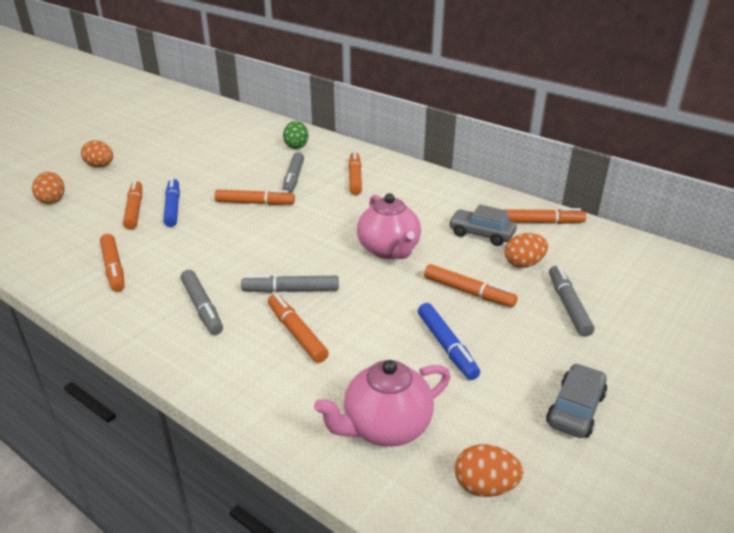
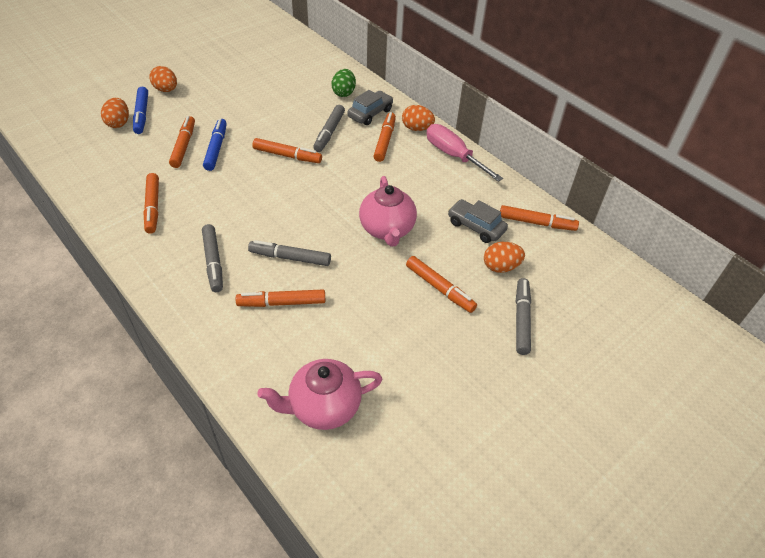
camera: 10 degrees right, 15 degrees up
orange marker [268,294,329,363] -> orange marker turned 75 degrees counterclockwise [236,289,326,307]
blue marker [418,303,480,380] -> blue marker moved to [133,87,148,134]
orange egg [455,444,523,497] -> orange egg moved to [402,105,435,131]
grey car [546,363,608,438] -> grey car moved to [347,90,393,125]
none -> pink screwdriver [427,124,503,182]

